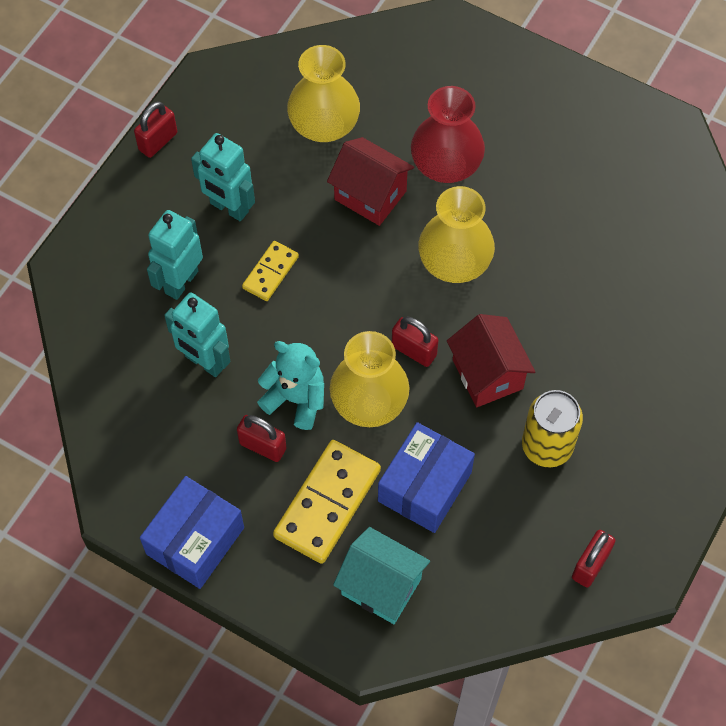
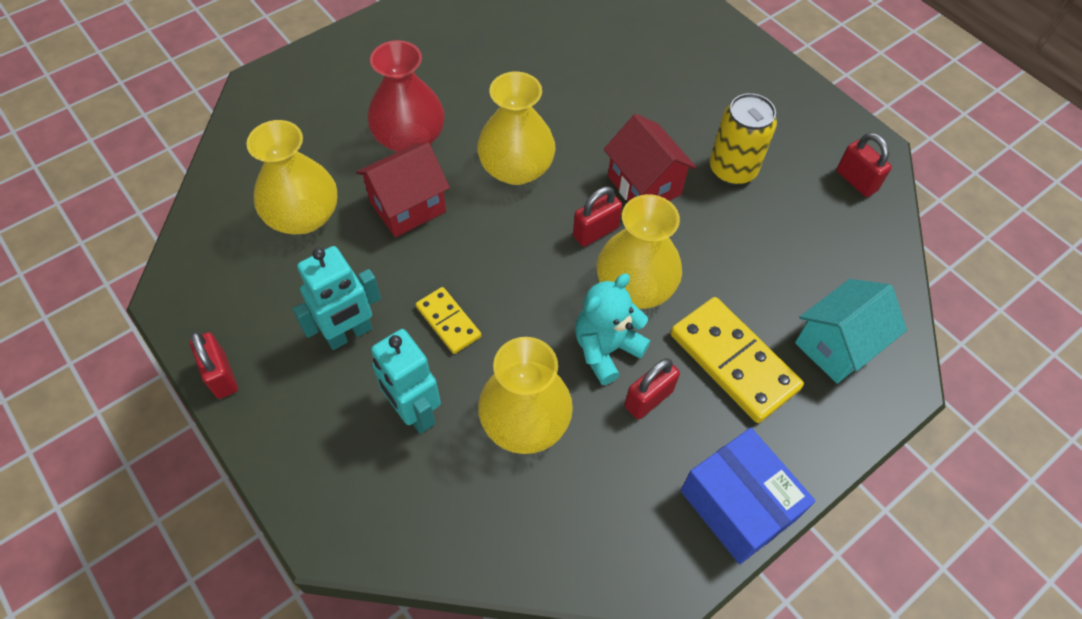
camera: 70 degrees left, 5 degrees down
turquoise robot [164,293,231,377] -> yellow vase [478,337,573,454]
blue box [378,422,475,533] -> none
red house [447,314,535,407] -> red house turned 60 degrees clockwise [604,114,697,201]

